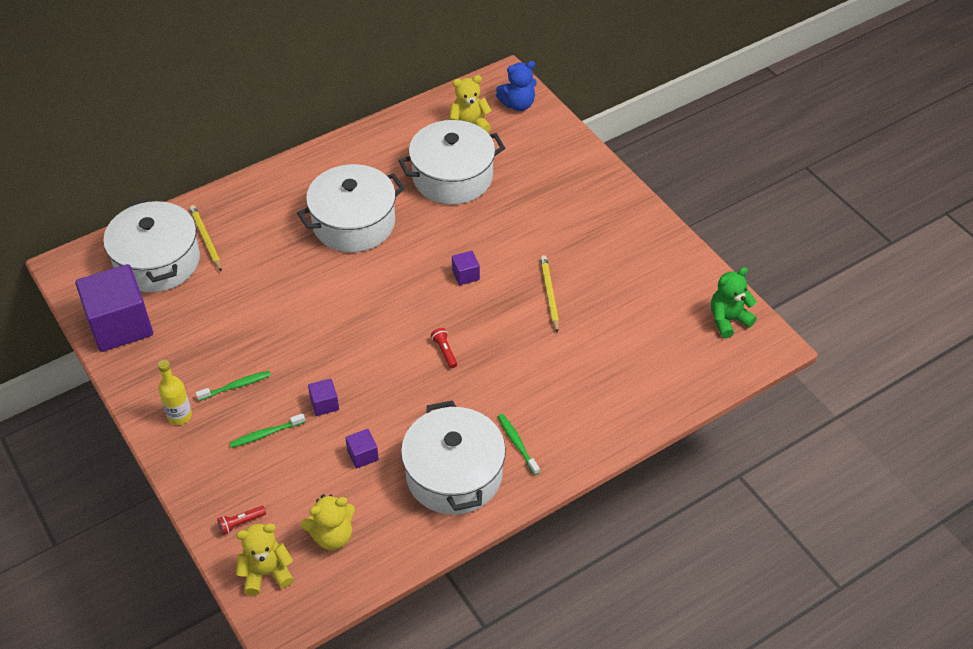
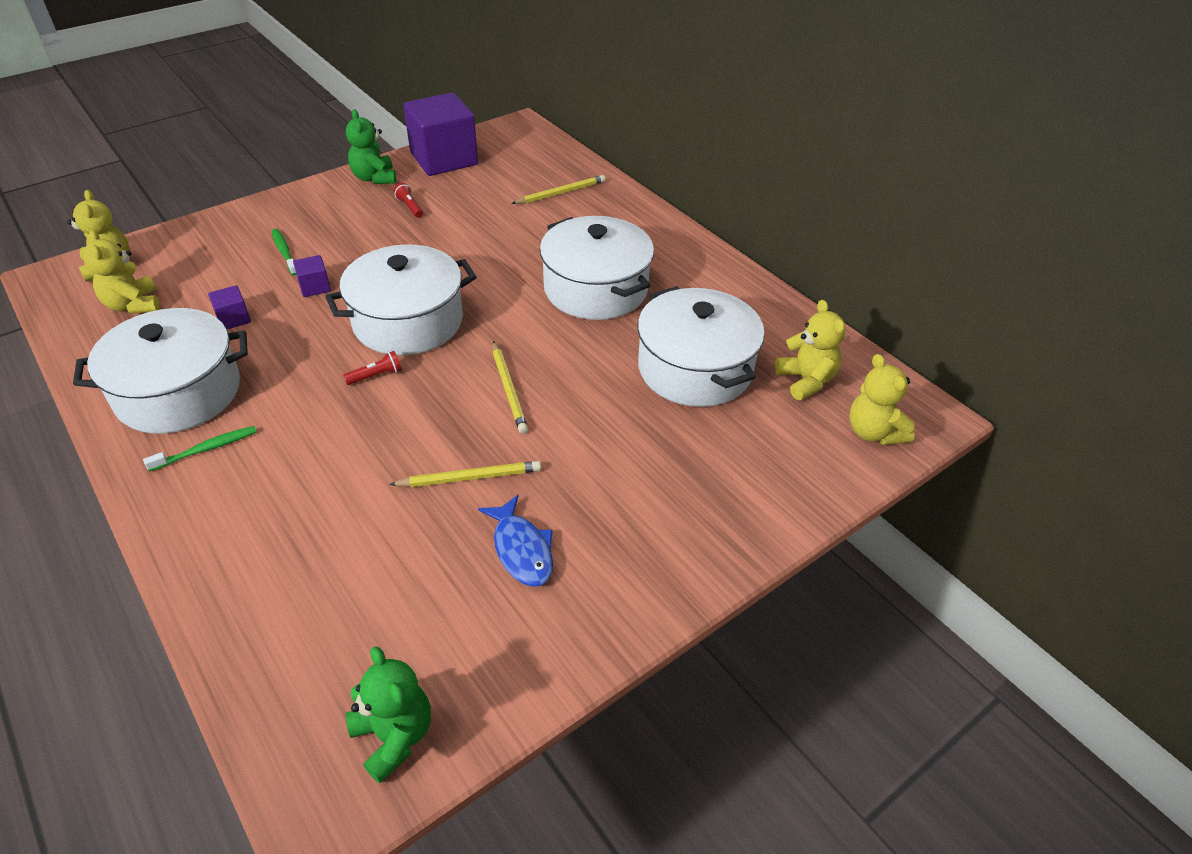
camera: 85 degrees right, 5 degrees down
white pot [103,198,200,292] -> white pot moved to [325,244,476,355]
yellow bottle [158,360,192,425] -> none
green toothbrush [196,371,271,401] -> none
red flashlight [217,506,266,535] -> red flashlight moved to [393,183,423,218]
purple cube [452,251,480,285] -> yellow pencil [493,341,528,434]
blue teddy bear [496,61,537,111] -> yellow teddy bear [849,354,915,445]
none -> green teddy bear [346,109,396,184]
none -> blue fish [478,495,553,587]

